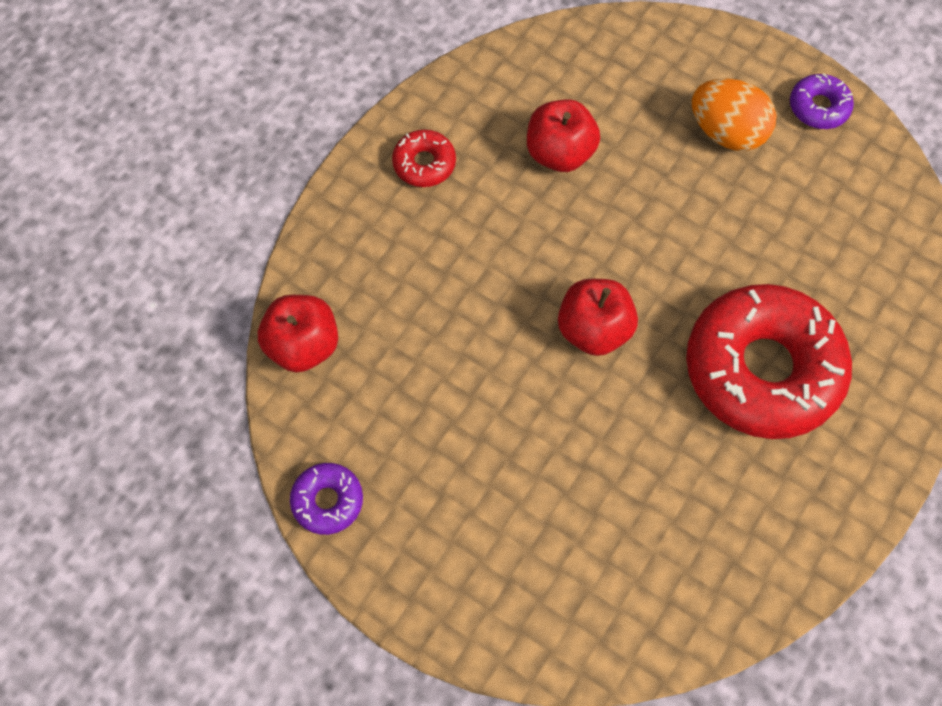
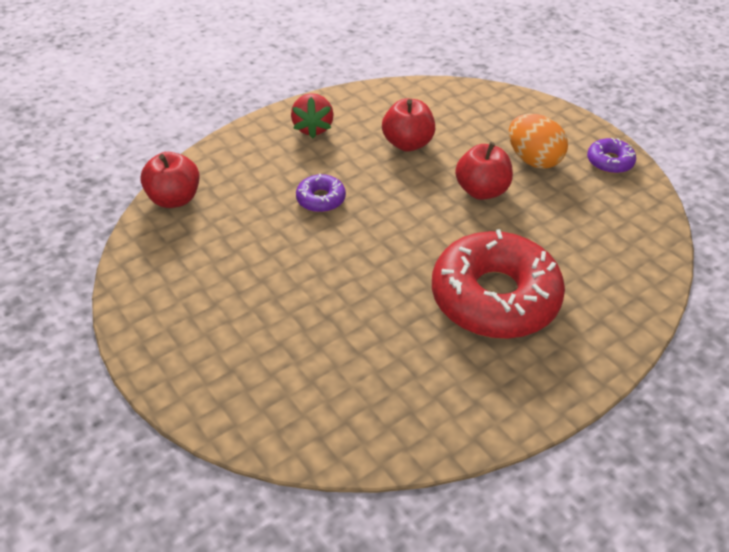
camera: 20 degrees right, 20 degrees down
purple donut [290,463,363,535] -> purple donut moved to [296,173,346,212]
red donut [392,130,456,187] -> red strawberry [291,93,334,138]
red apple [558,279,638,356] -> red apple moved to [455,142,513,200]

